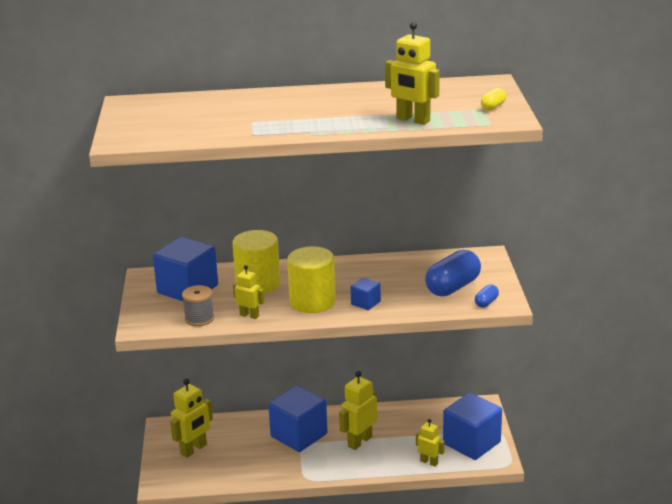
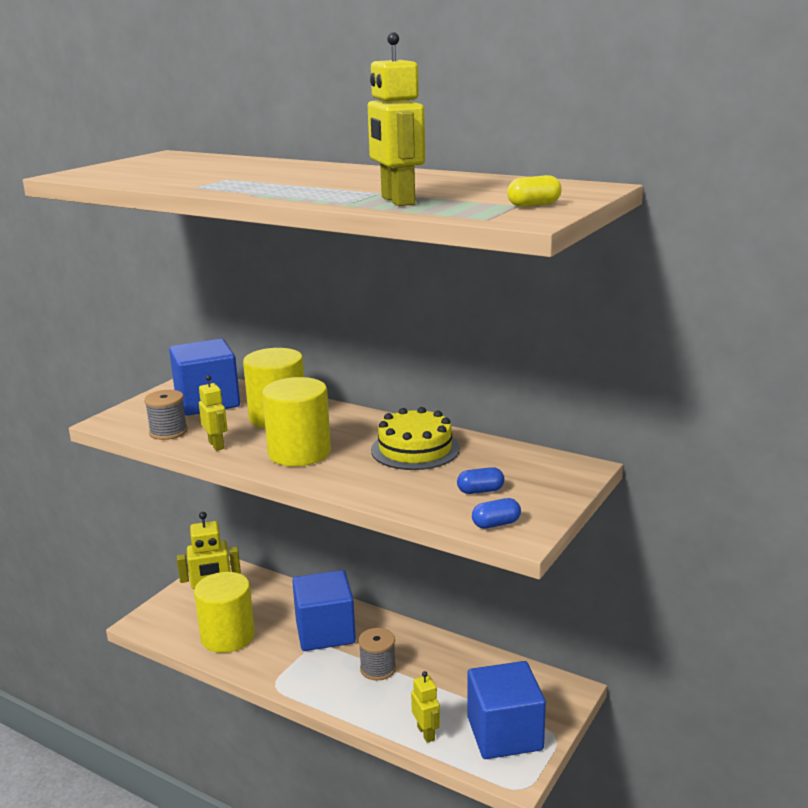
camera: 35 degrees right, 5 degrees down
yellow robot [339,371,377,450] -> grey spool [358,628,396,680]
blue cube [351,277,381,310] -> none
blue capsule [425,250,481,296] -> blue capsule [457,467,505,494], size x0.47
none -> yellow cylinder [194,572,255,653]
none -> yellow cake [371,407,460,470]

